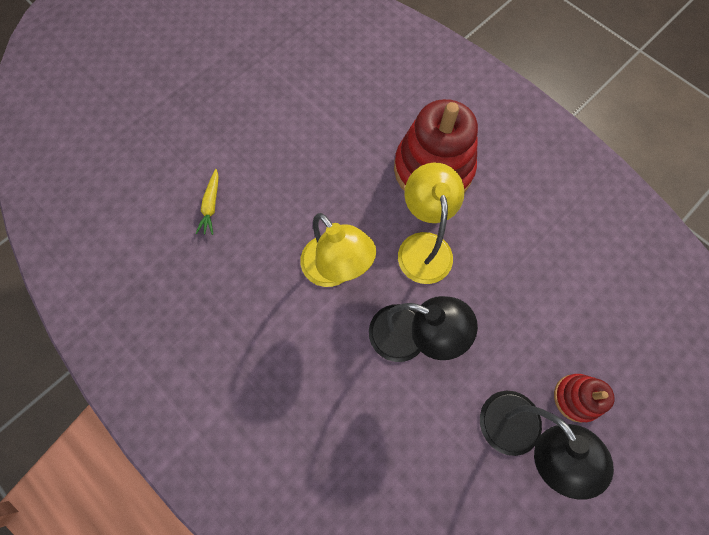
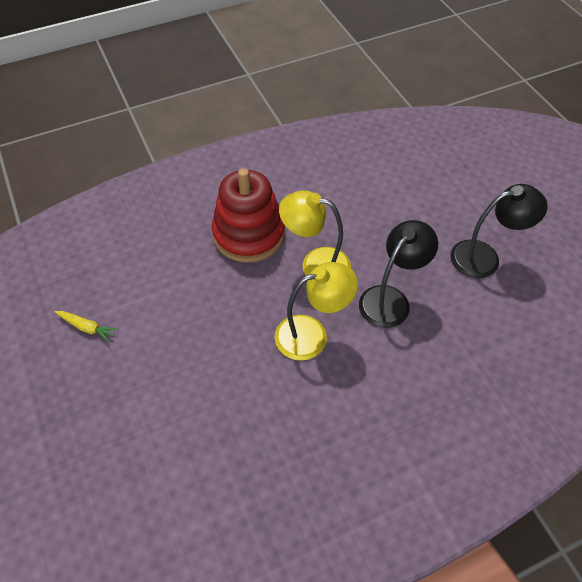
camera: 70 degrees left, 15 degrees down
yellow carrot [196,169,219,235] -> yellow carrot moved to [55,311,119,343]
red stacking toy [554,374,615,423] -> none

